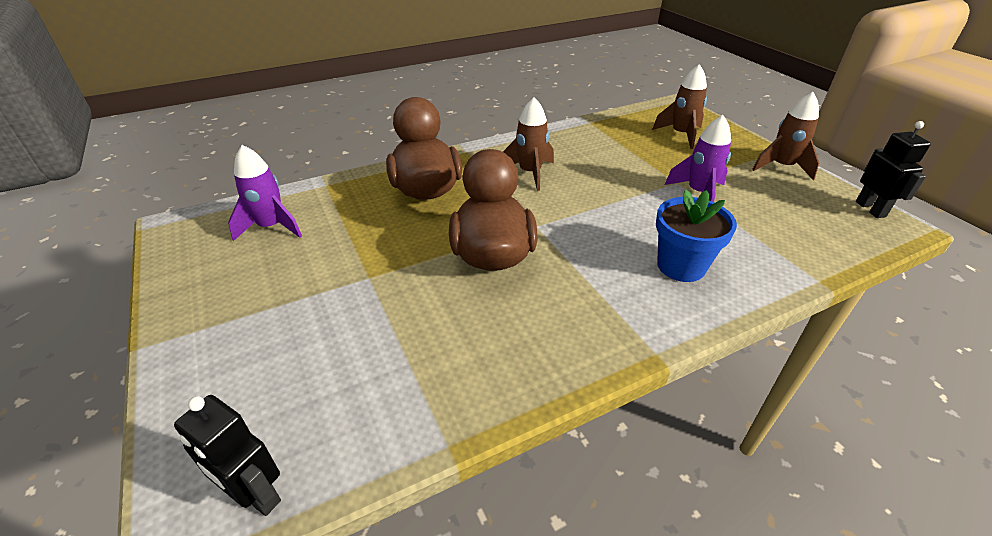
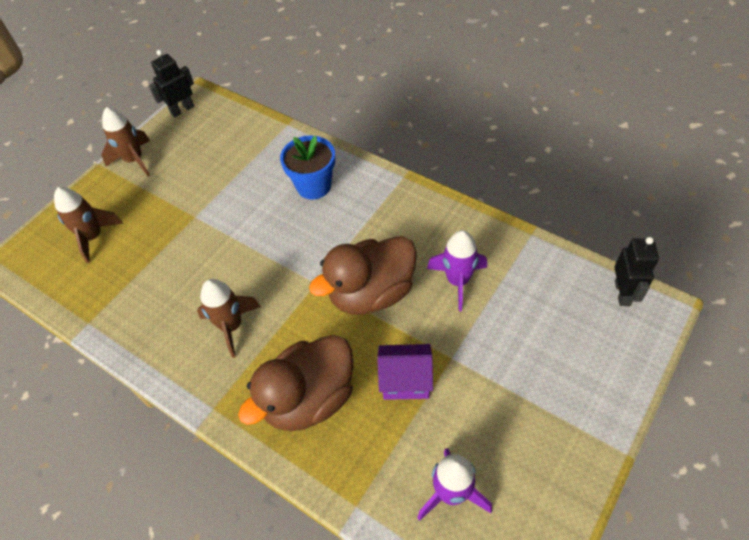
camera: 115 degrees left, 15 degrees up
purple rocket [665,115,731,202] -> purple rocket moved to [427,230,487,311]
none -> purple house [377,344,433,400]

